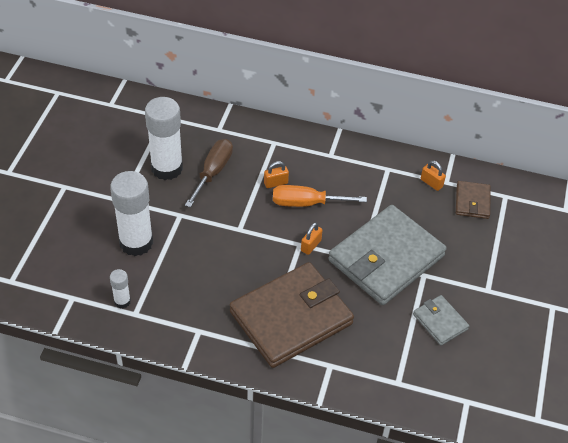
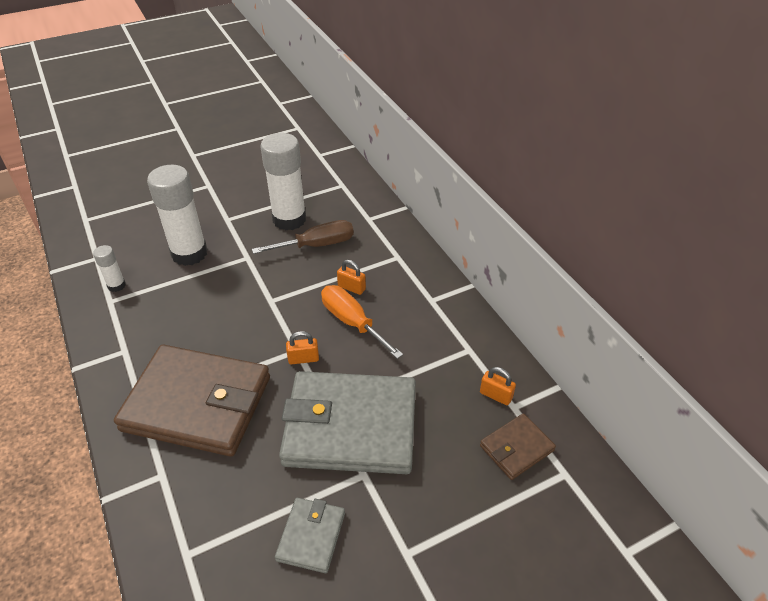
camera: 50 degrees right, 5 degrees down
orange padlock [421,160,446,191] -> orange padlock turned 60 degrees counterclockwise [480,367,516,405]

